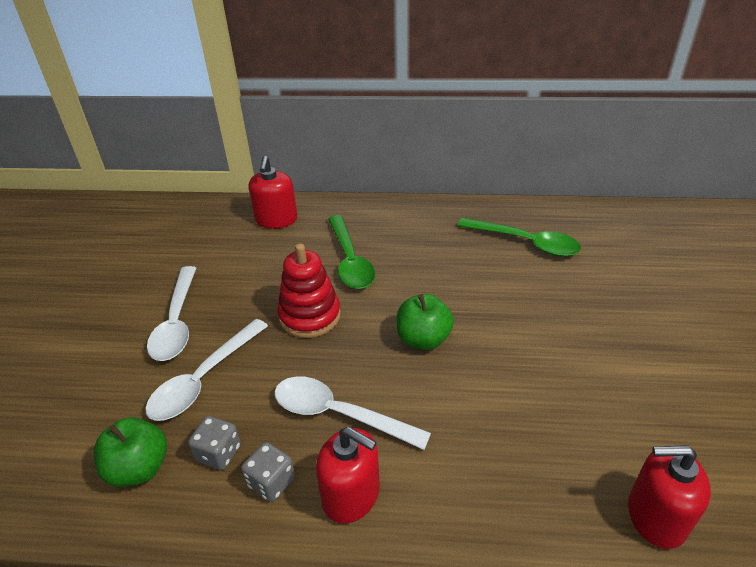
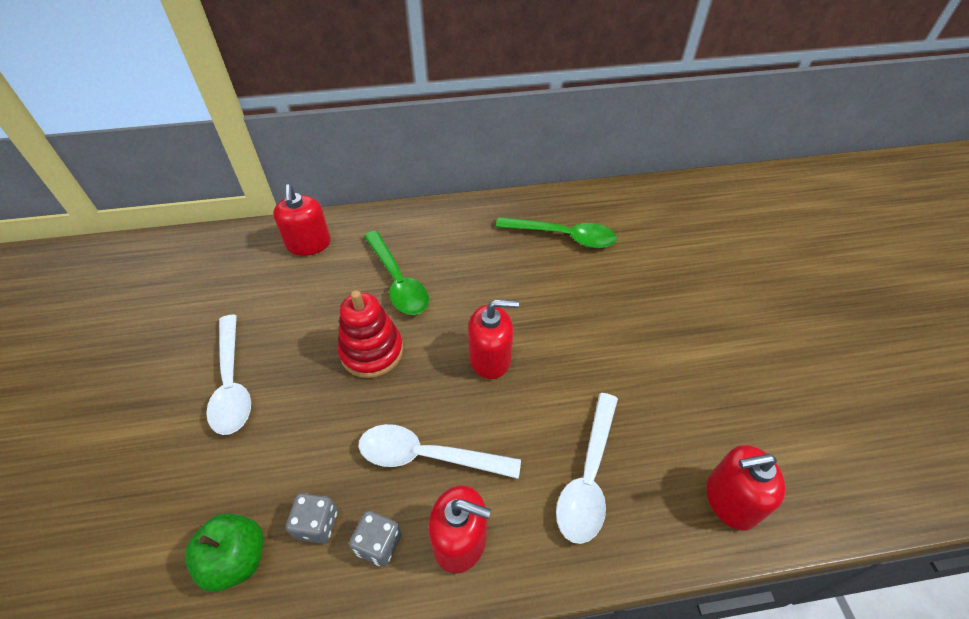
camera: 15 degrees left, 10 degrees up
white spoon [145,319,268,421] -> white spoon moved to [556,393,618,544]
green apple [396,294,454,350] -> red soap dispenser [468,300,519,379]

